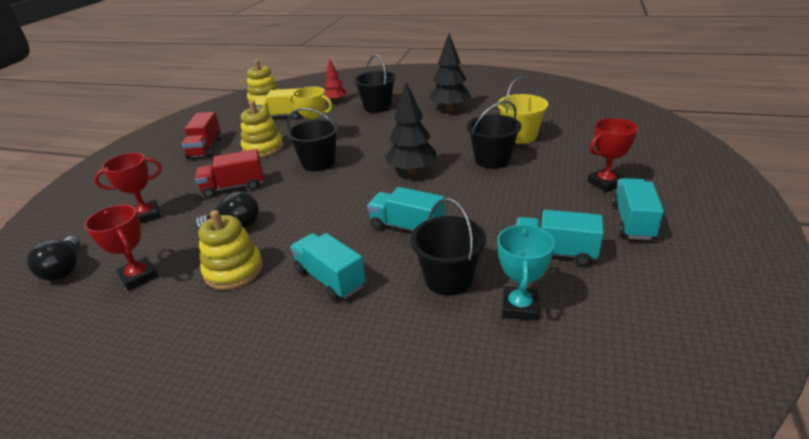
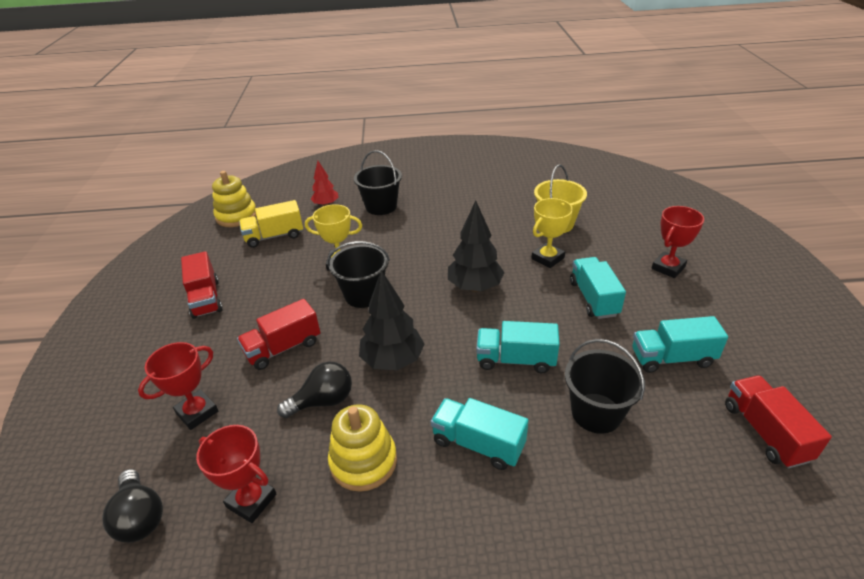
camera: 20 degrees left, 5 degrees up
yellow stacking toy [241,101,283,157] -> none
black tree [429,33,471,111] -> black tree moved to [359,270,424,370]
black bucket [467,101,521,169] -> yellow trophy [531,198,573,268]
turquoise trophy [497,224,555,321] -> none
turquoise truck [612,178,664,240] -> turquoise truck moved to [570,257,626,319]
none -> red truck [725,375,832,468]

